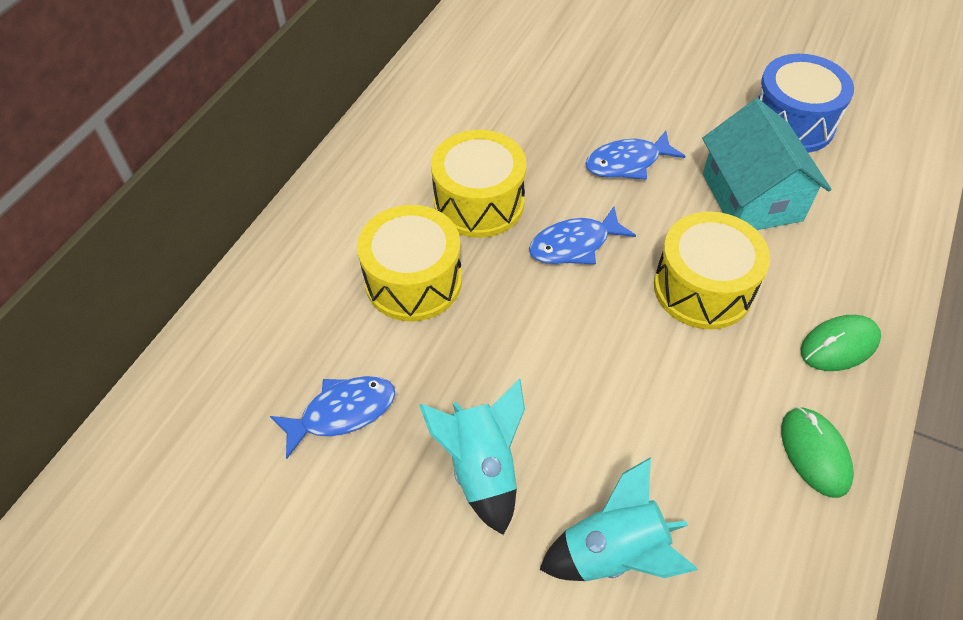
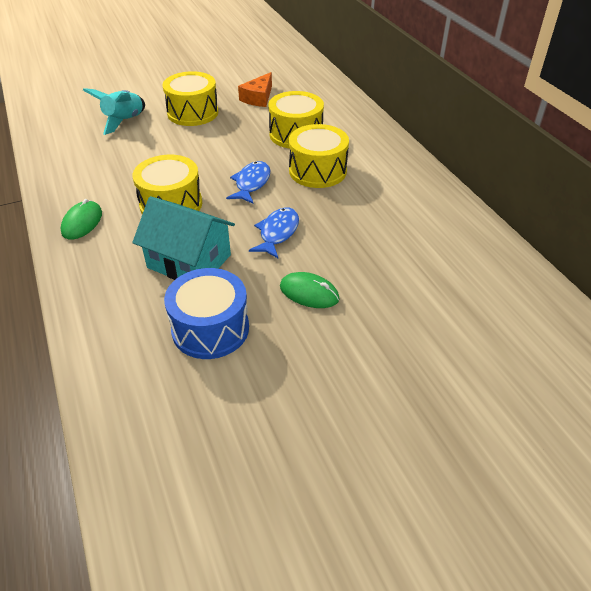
camera: 130 degrees right, 10 degrees down
blue fish [270,376,395,459] -> orange cheese [238,72,272,107]
turquoise rocket [419,379,525,535] -> yellow drum [162,71,218,126]
green mouse [781,407,854,498] -> green mouse moved to [280,272,340,308]

